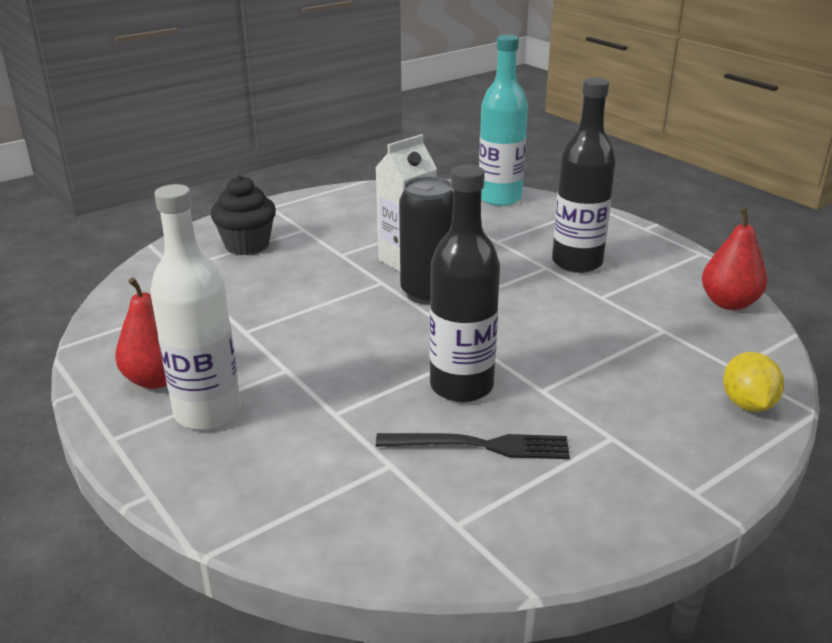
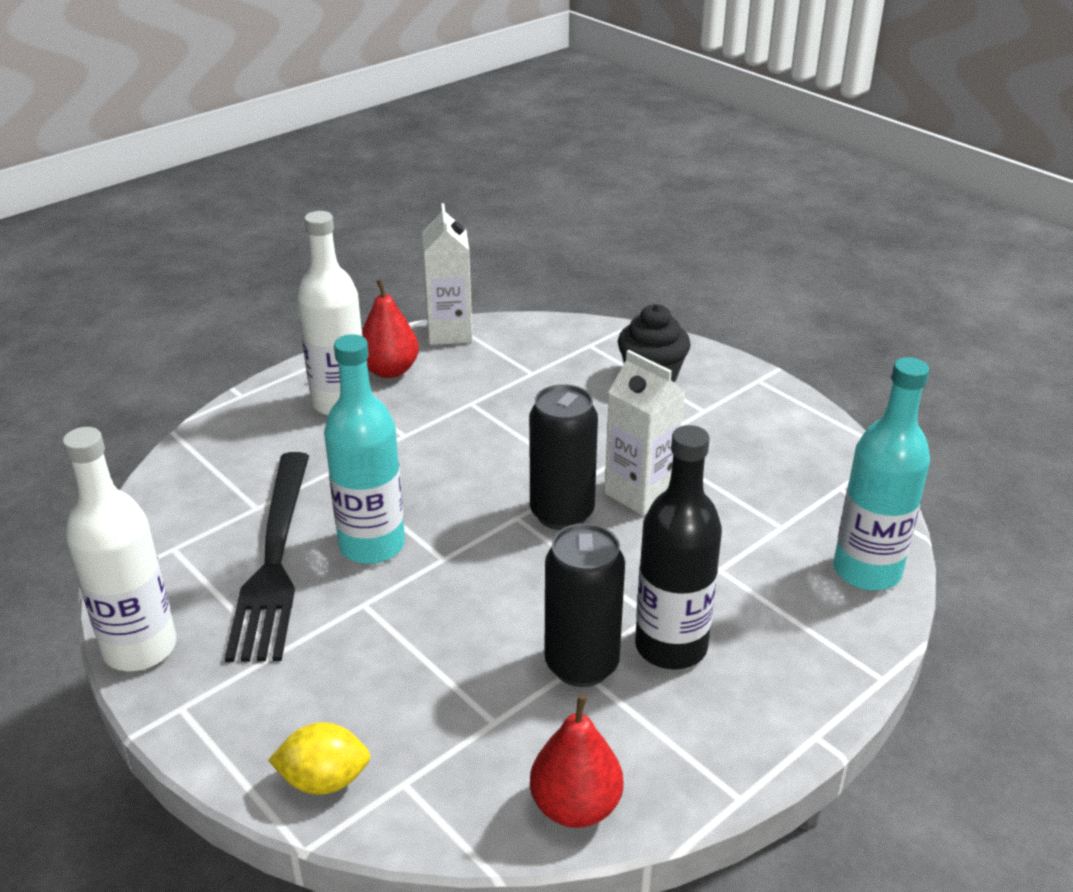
camera: 85 degrees right, 5 degrees up
black fork [376,433,570,459] -> black fork [225,452,309,662], size x1.65
black bottle [430,165,500,402] -> turquoise bottle [324,334,405,564]
none -> white bottle [63,427,177,671]
none -> white carton [422,203,473,345]
none -> black can [545,523,625,687]

